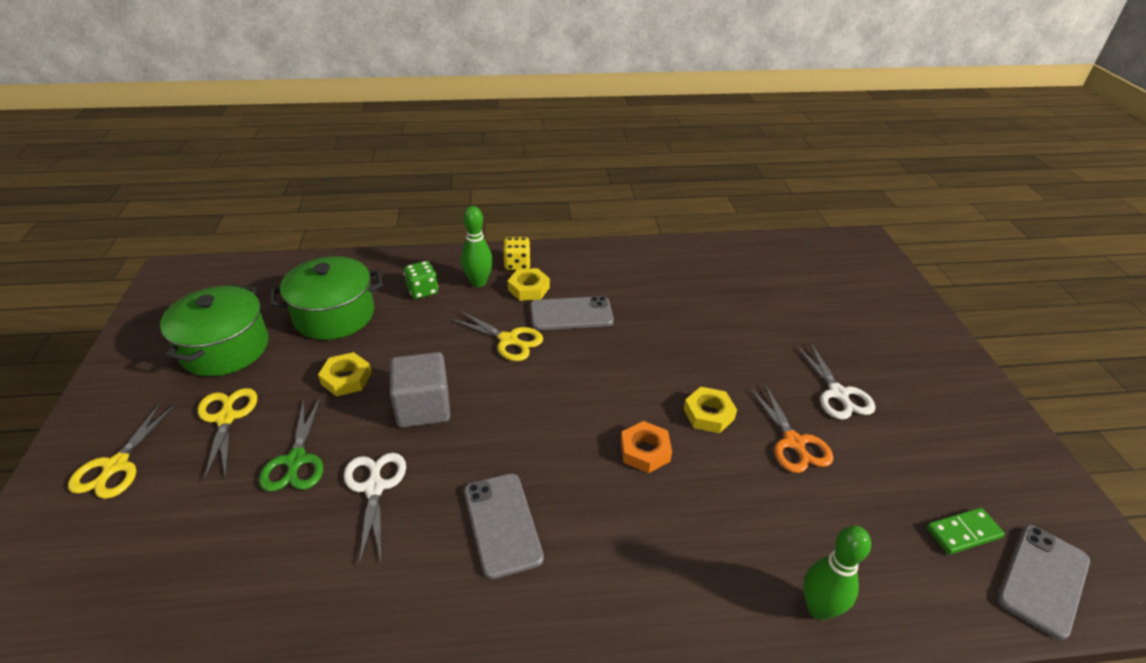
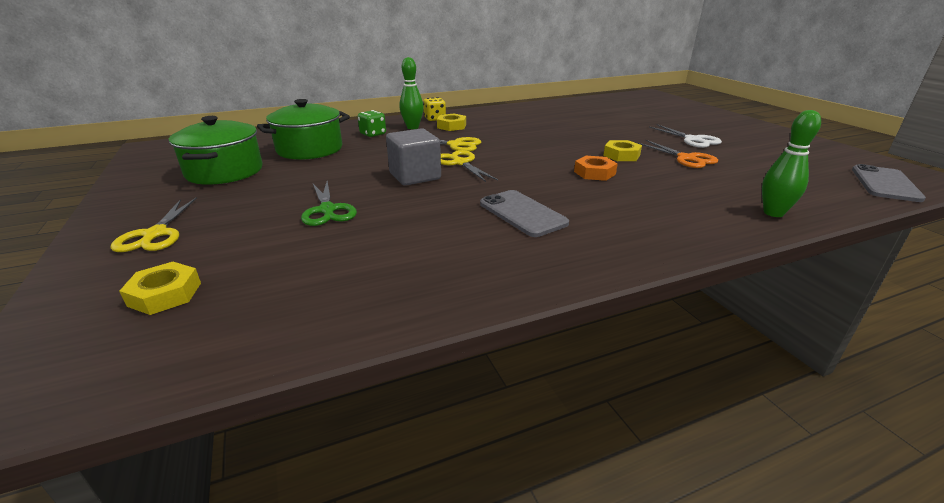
camera: 15 degrees left, 10 degrees down
yellow scissors [198,388,257,481] -> yellow scissors moved to [441,150,498,182]
yellow nut [318,352,371,396] -> yellow nut moved to [119,262,201,315]
white scissors [344,453,406,565] -> none
grey phone [530,296,614,330] -> none
green domino [927,508,1005,555] -> none

